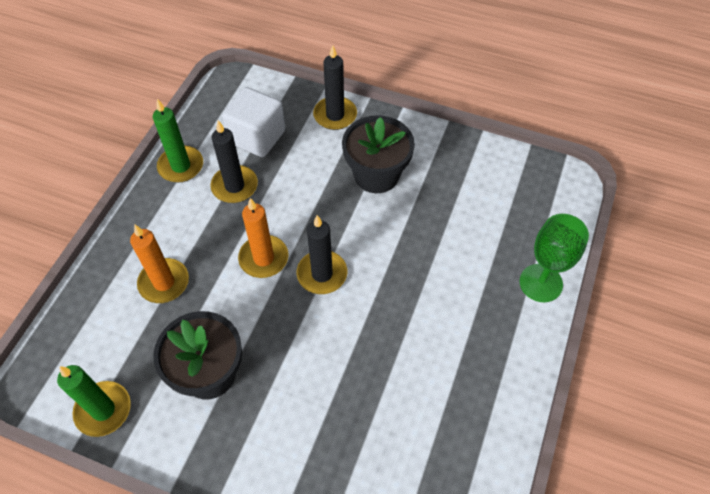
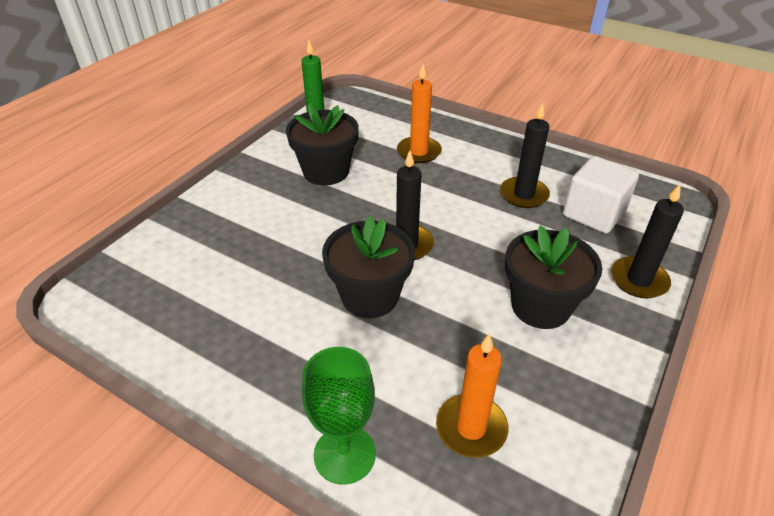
camera: 100 degrees right, 15 degrees down
green candle [153,99,203,182] -> none
orange candle [238,198,288,278] -> orange candle moved to [436,333,508,458]
none -> black flower pot [322,216,415,318]

